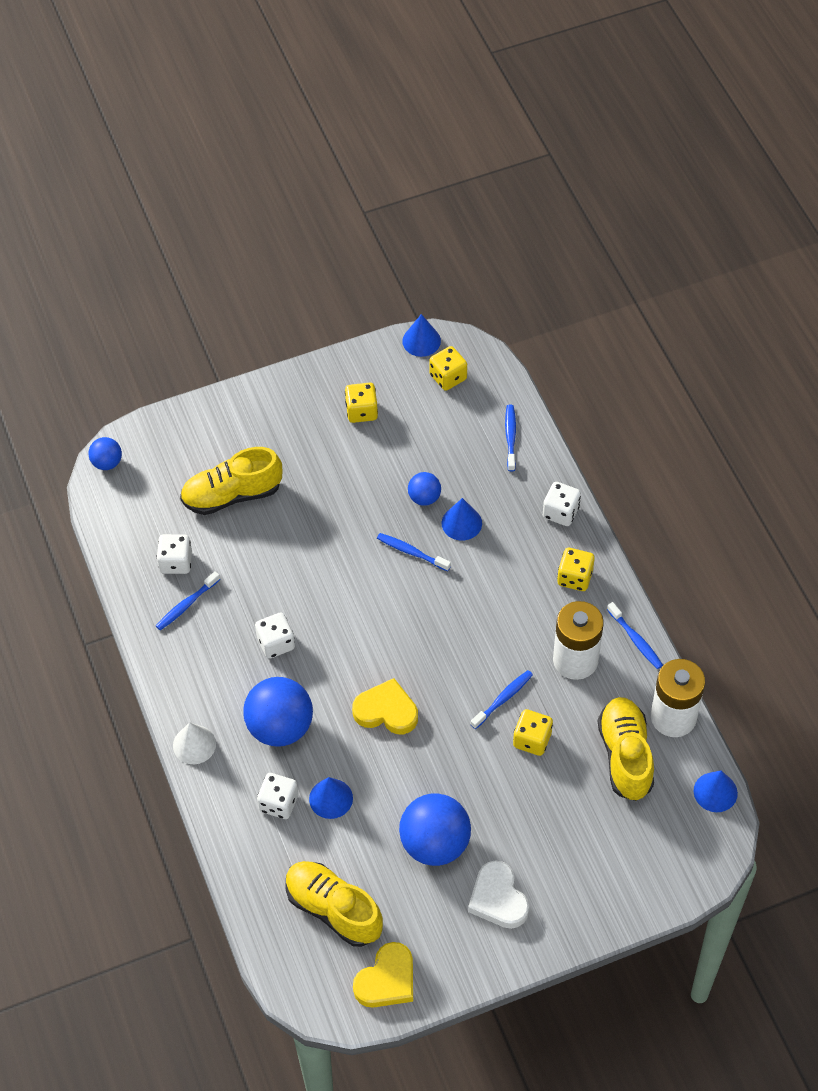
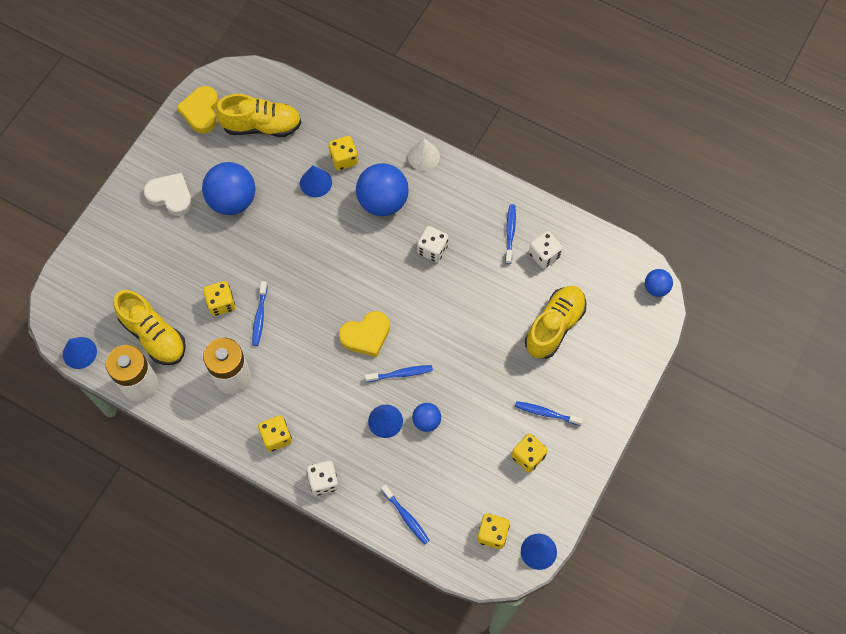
camera: 140 degrees right, 10 degrees up
white dice [257,773,298,819] -> yellow dice [328,136,358,171]
yellow heart [352,678,418,734] -> yellow heart moved to [339,311,390,357]
blue toothbrush [607,602,663,669] -> blue toothbrush moved to [515,401,583,426]

